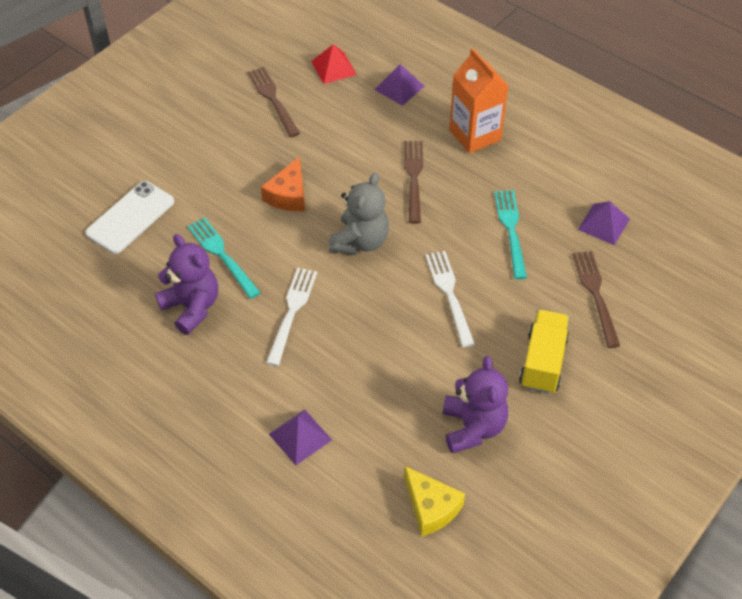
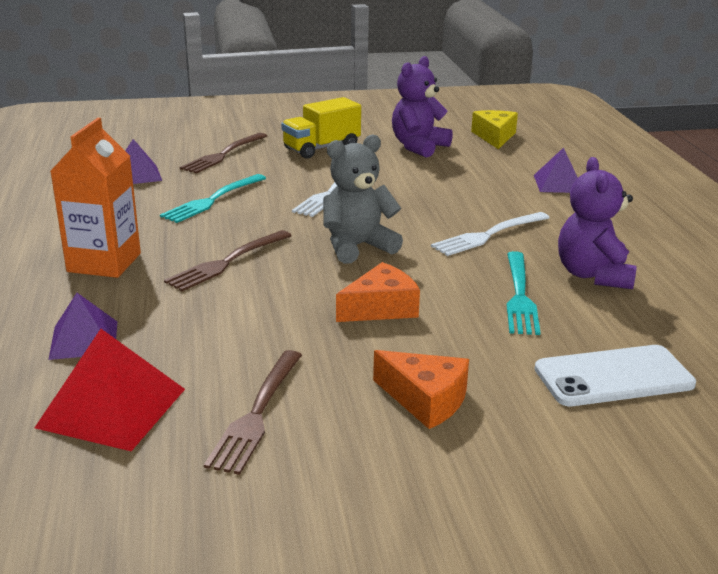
camera: 140 degrees left, 25 degrees down
red pyramid [311,44,357,84] -> red pyramid [34,329,185,451], size x1.52
none -> orange cheese [373,350,469,429]

